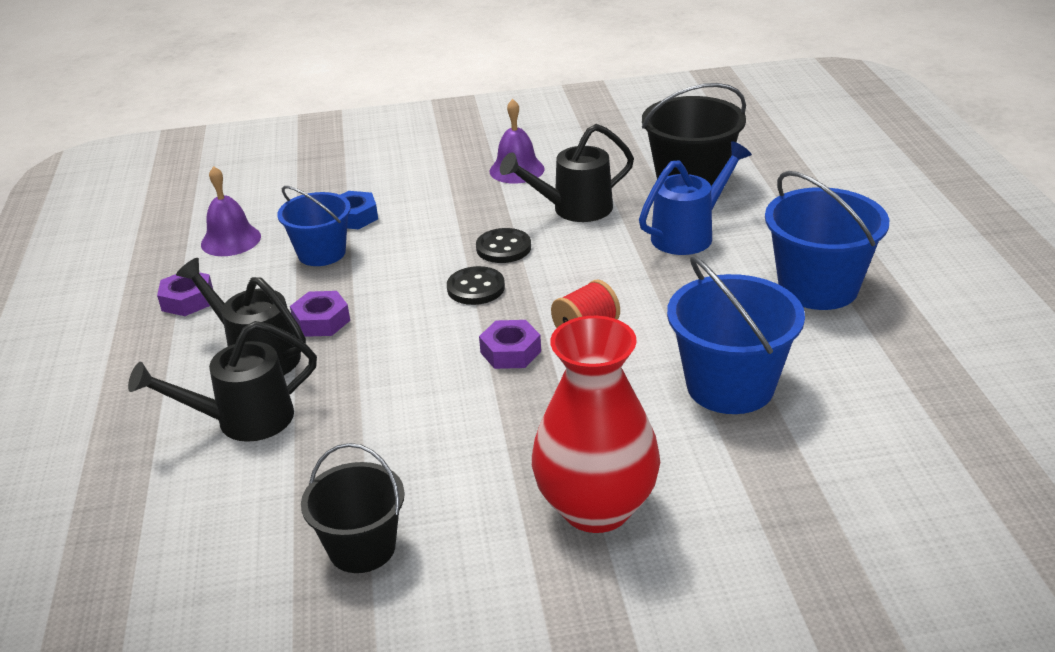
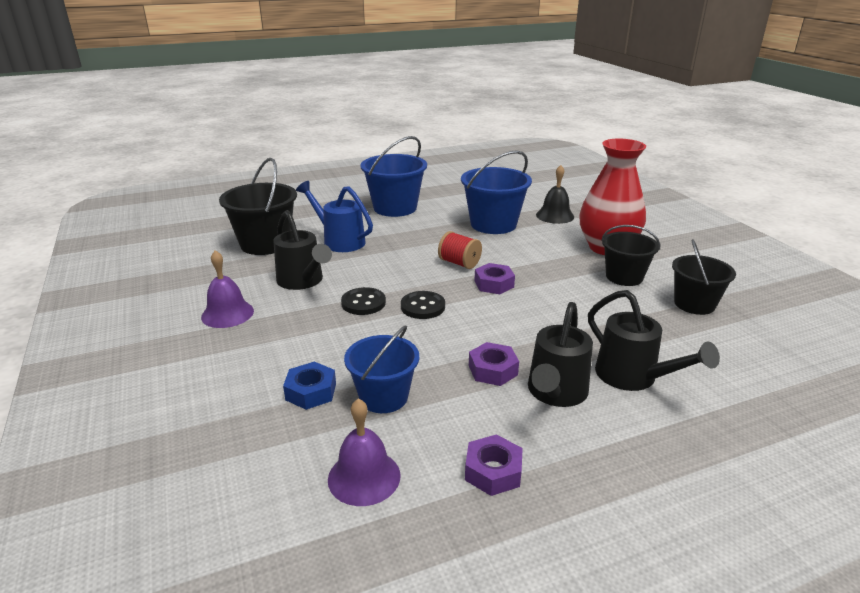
camera: 105 degrees left, 5 degrees down
none -> black bell [536,165,574,224]
none -> black bucket [601,225,660,286]

